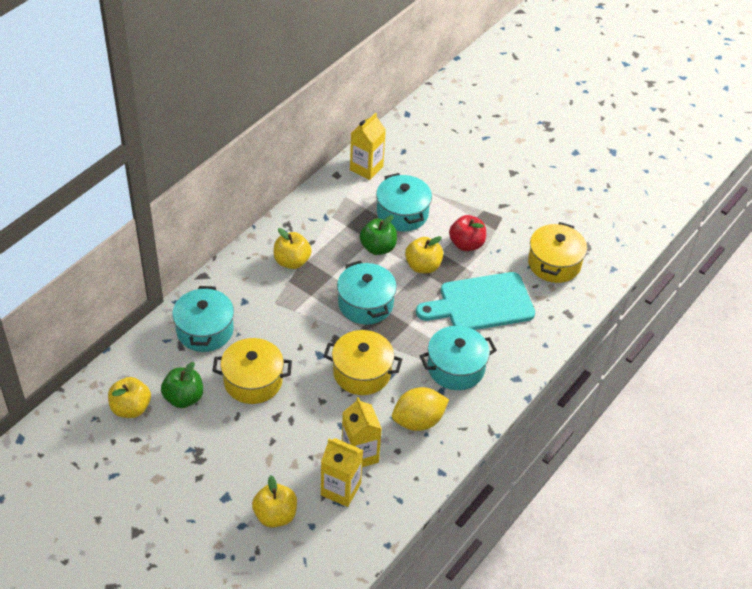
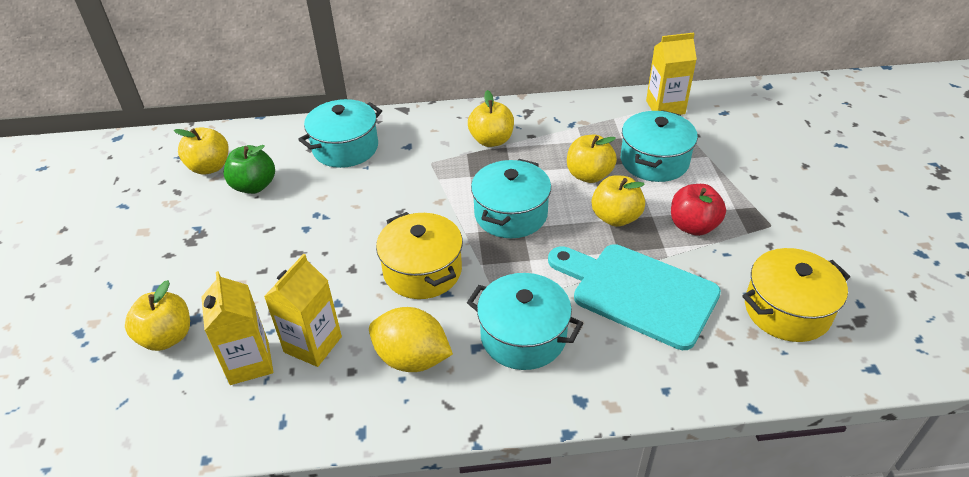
camera: 50 degrees right, 5 degrees down
yellow pot [212,338,292,404] -> none
green apple [360,215,397,255] -> yellow apple [567,135,617,183]

